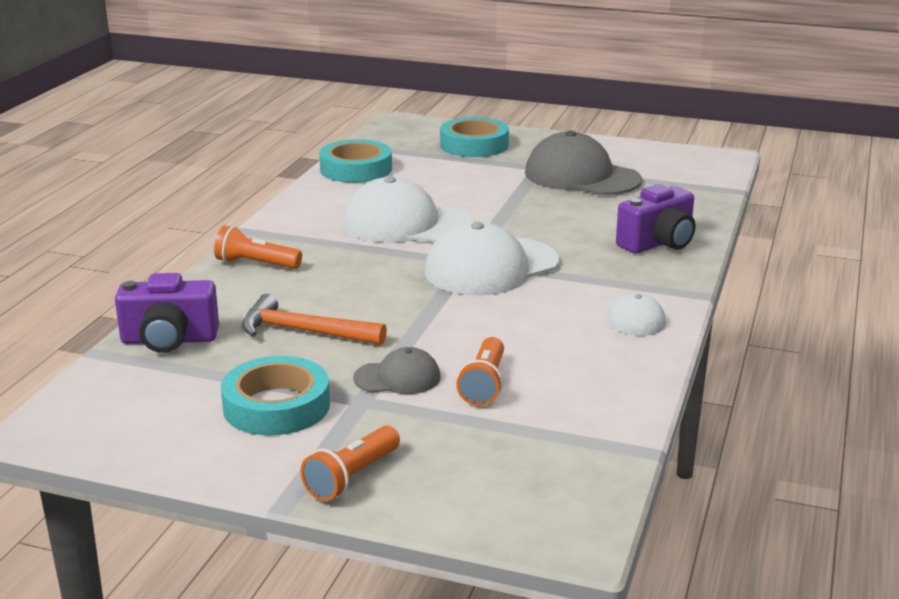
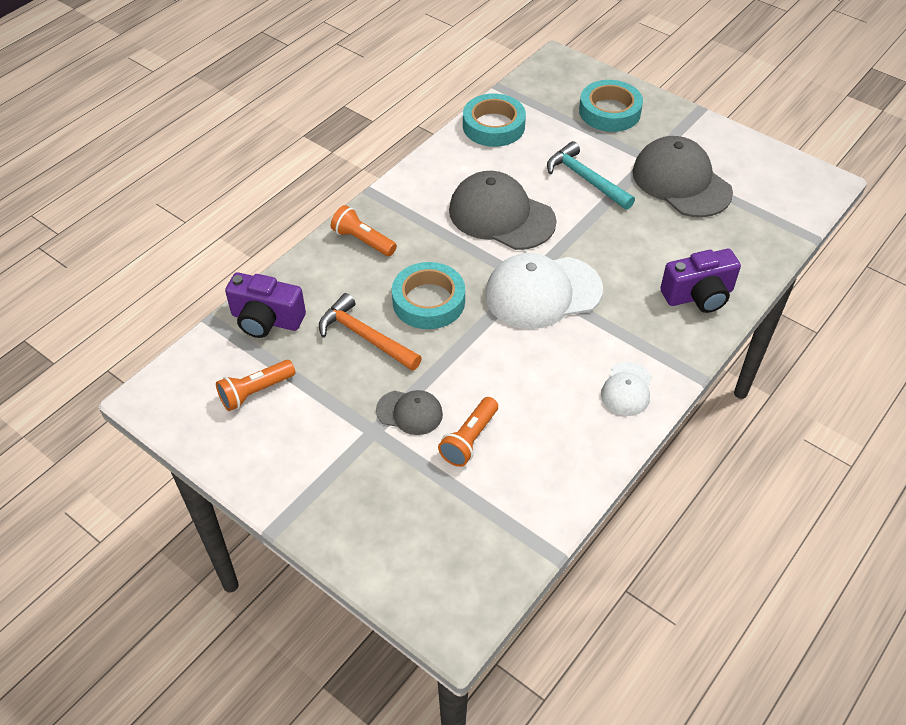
camera: 20 degrees right, 25 degrees up
turquoise tape [221,356,330,436] -> turquoise tape moved to [392,262,465,329]
orange flashlight [301,426,400,501] -> orange flashlight moved to [216,360,295,411]
white cap [343,176,474,243] -> grey cap [449,171,556,250]
none -> turquoise hammer [547,141,635,210]

